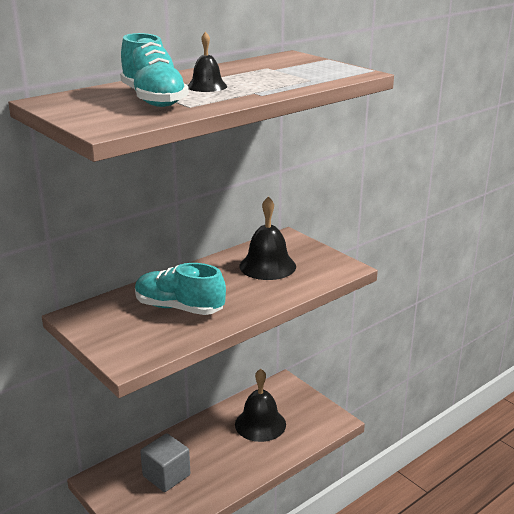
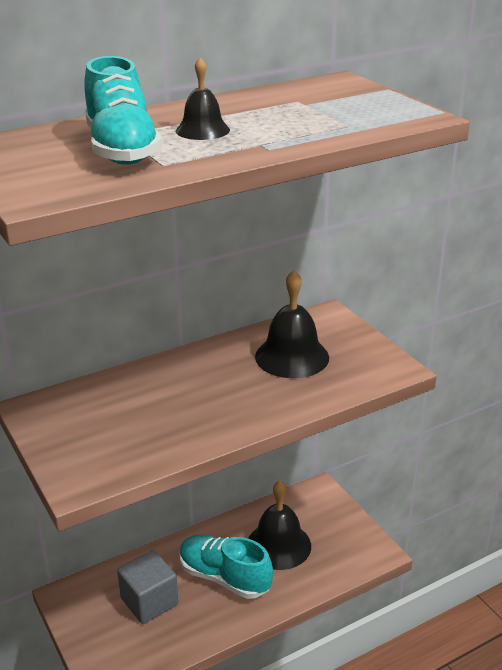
camera: 10 degrees right, 5 degrees up
turquoise shoe [135,263,226,315] -> turquoise shoe moved to [180,535,273,599]

